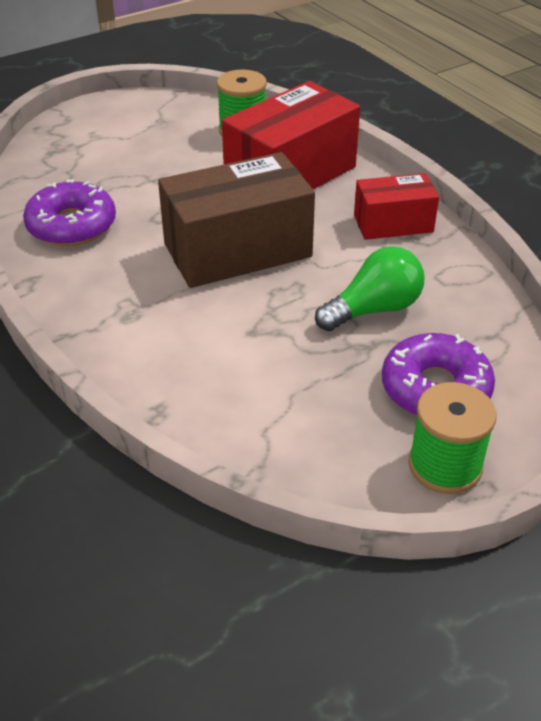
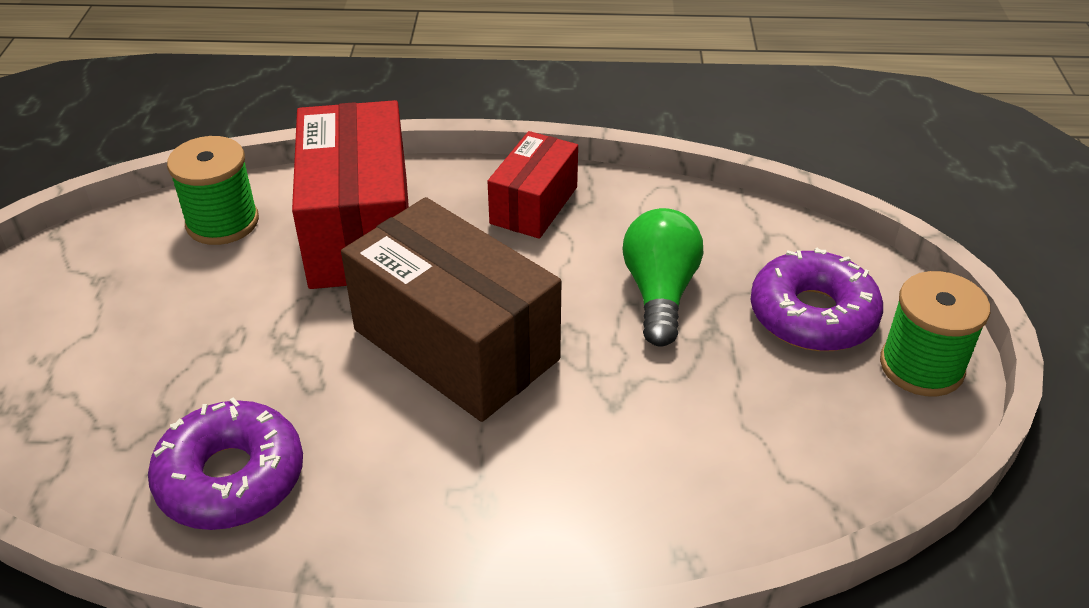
camera: 55 degrees left, 0 degrees up
brown box [158,152,315,288] -> brown box turned 60 degrees counterclockwise [341,197,561,422]

